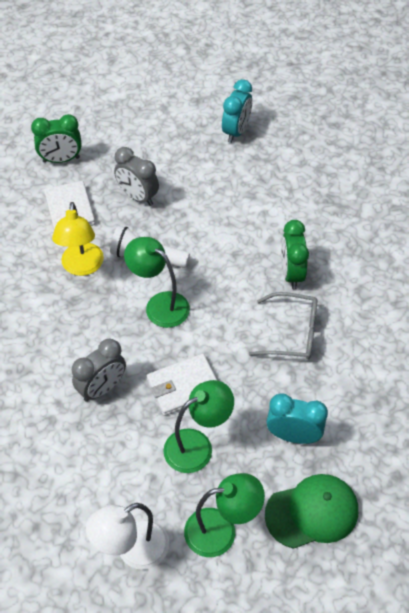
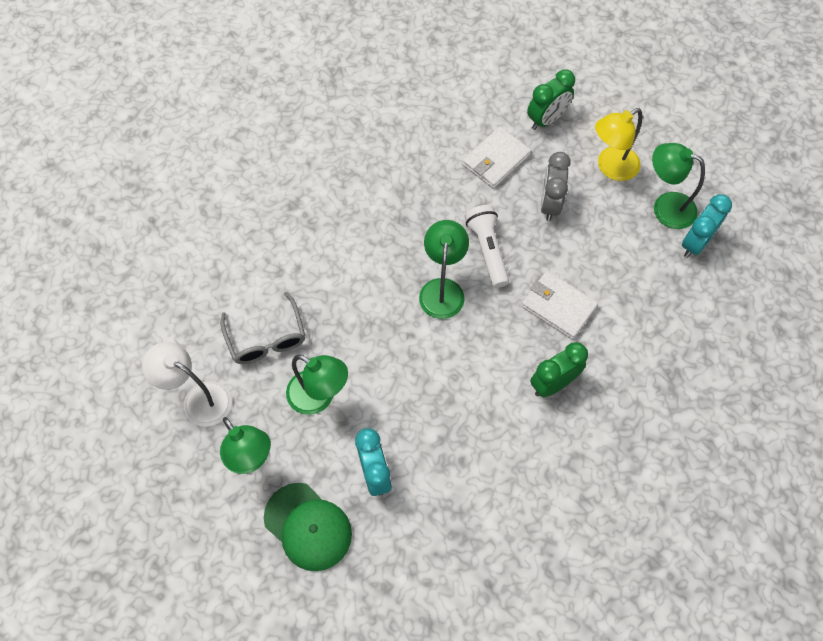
camera: 60 degrees right, 10 degrees up
green clock [31,114,81,163] -> green clock turned 90 degrees counterclockwise [527,69,575,130]
yellow lamp [52,202,104,276] -> yellow lamp moved to [595,108,642,181]
grey clock [72,339,126,402] -> none
white wallet [147,354,217,416] -> white wallet moved to [521,271,598,339]
turquoise clock [222,79,252,143] -> turquoise clock turned 135 degrees clockwise [682,194,732,258]
grey glasses [249,292,317,360] -> grey glasses moved to [220,292,305,364]
none -> green lamp [652,143,705,229]

